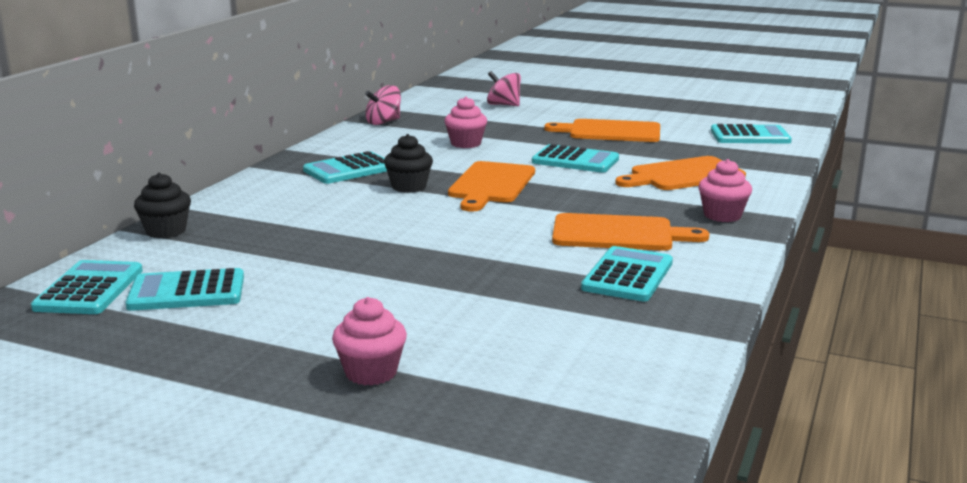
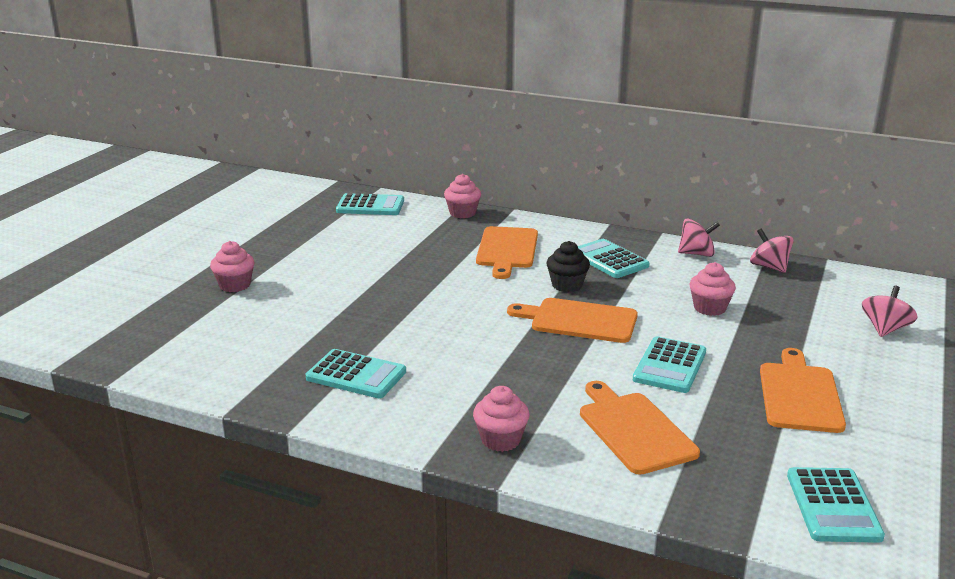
camera: 90 degrees right, 5 degrees up
turquoise calculator [126,268,244,311] -> none
black cupcake [134,173,191,238] -> pink cupcake [444,174,481,218]
orange cutting board [552,213,709,251] -> orange cutting board moved to [476,226,538,279]
none -> pink spinning top [678,219,720,257]

